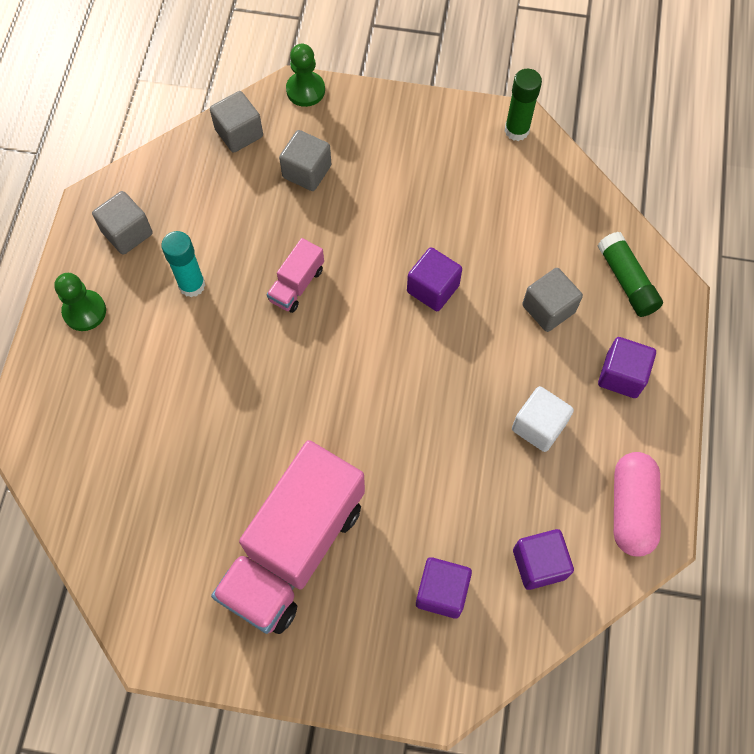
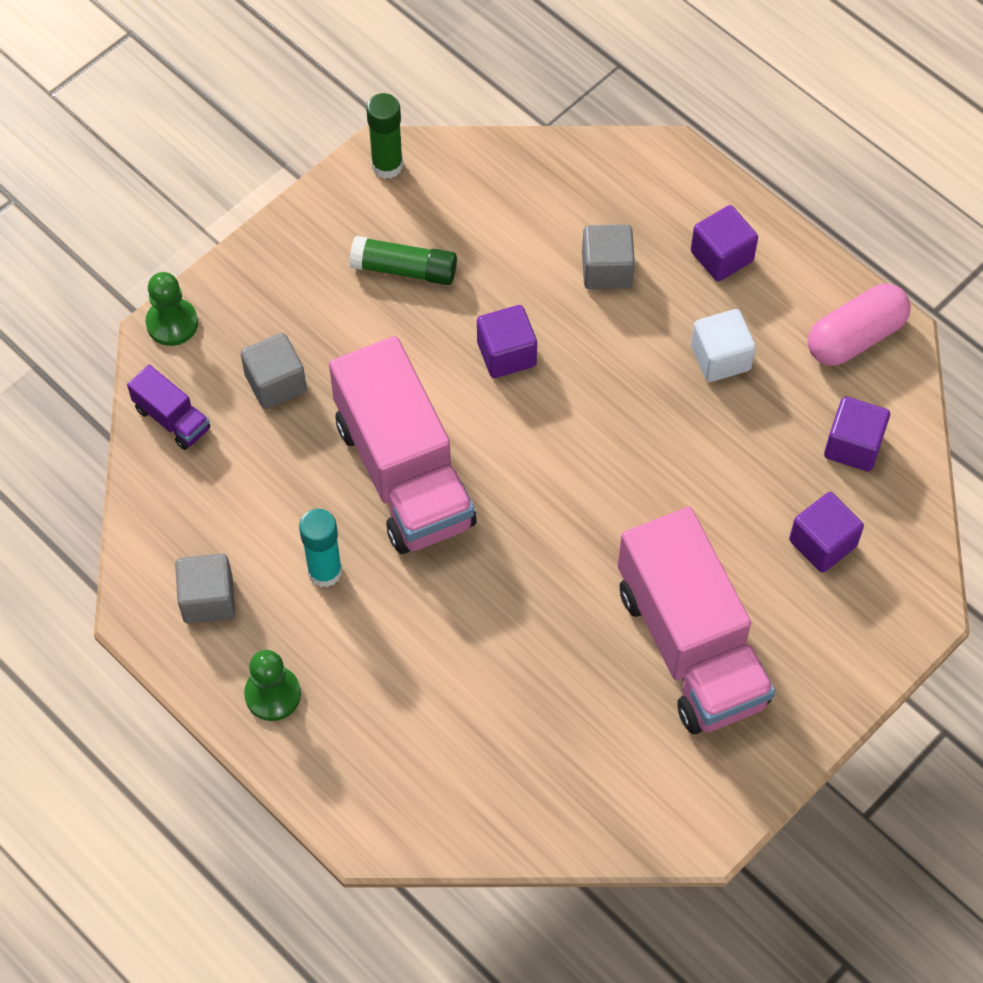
camera: 55 degrees left, 5 degrees down
grey cube [210,91,263,153] -> purple truck [127,365,210,450]
pink truck [267,238,324,313] -> pink truck [329,336,477,554], size x2.30
green glue stick [598,232,663,317] -> green glue stick moved to [349,236,457,285]
pink capsule [614,452,661,557] -> pink capsule turned 75 degrees counterclockwise [808,284,911,366]

